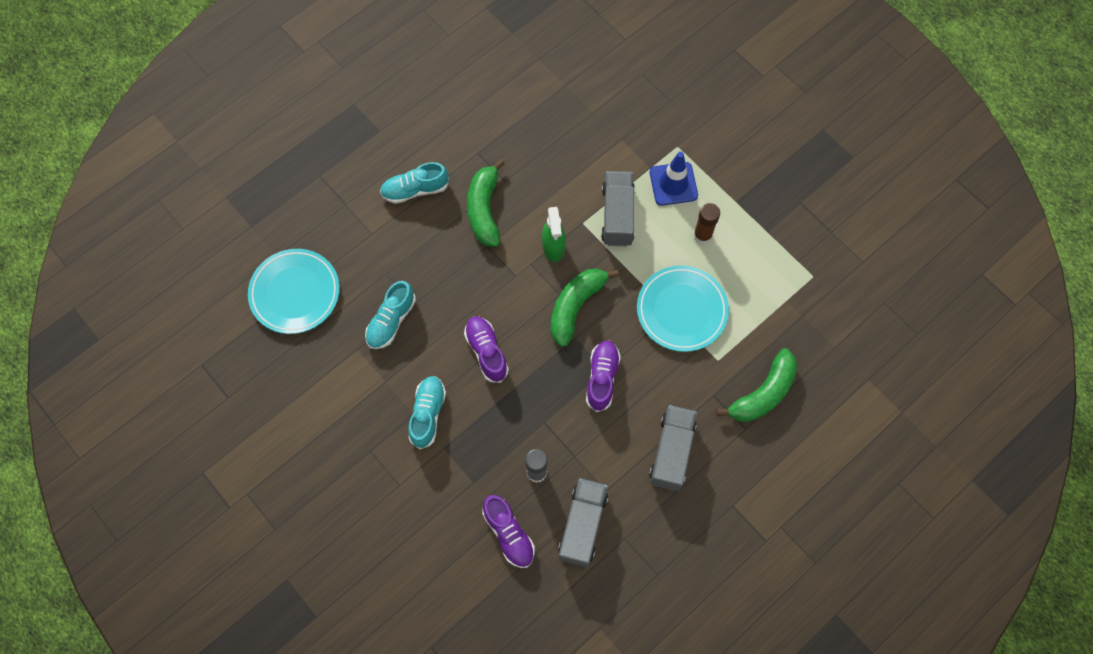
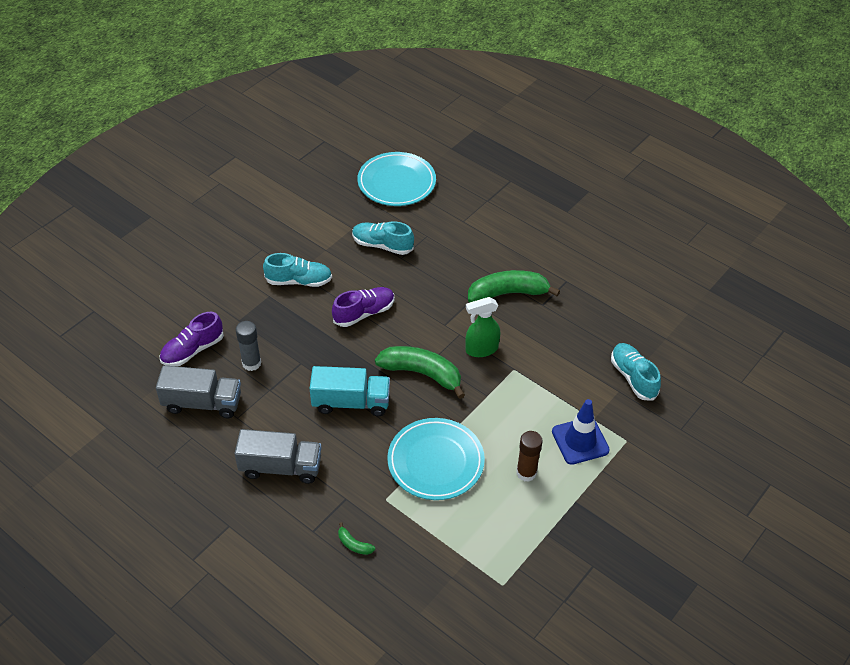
camera: 80 degrees right, 20 degrees down
turquoise shoe [380,162,449,204] -> turquoise shoe moved to [611,343,661,401]
purple shoe [586,341,621,412] -> turquoise truck [309,366,390,416]
grey truck [601,171,635,246] -> none
green banana [716,348,797,422] -> green banana [338,522,375,555], size x0.43

